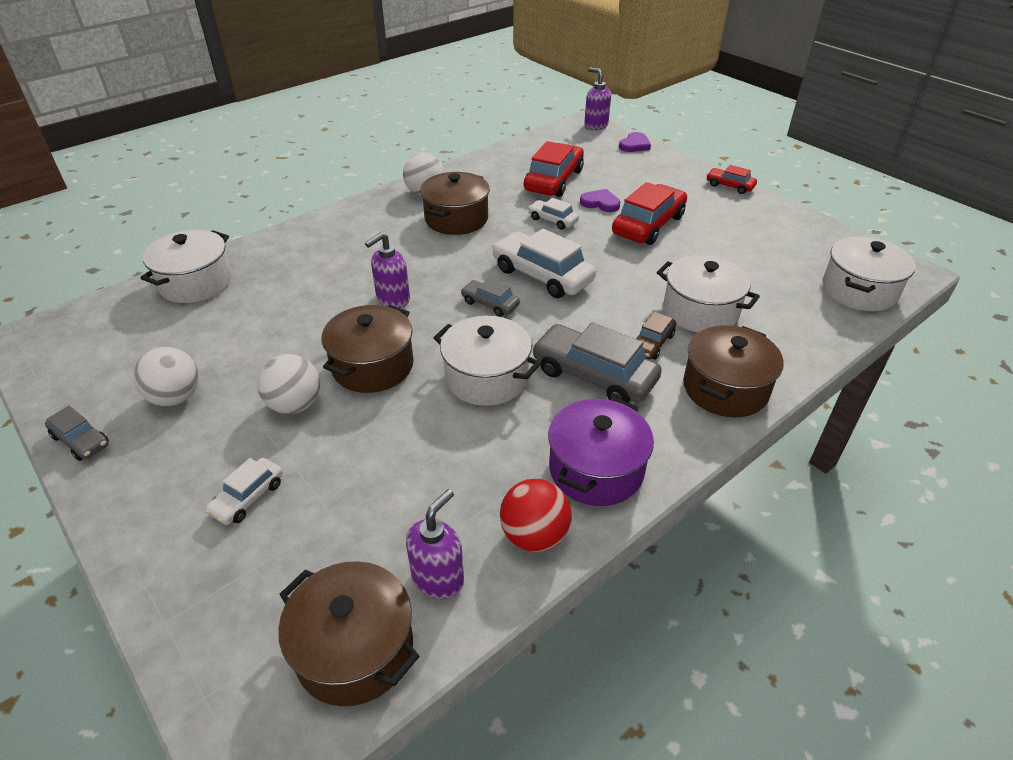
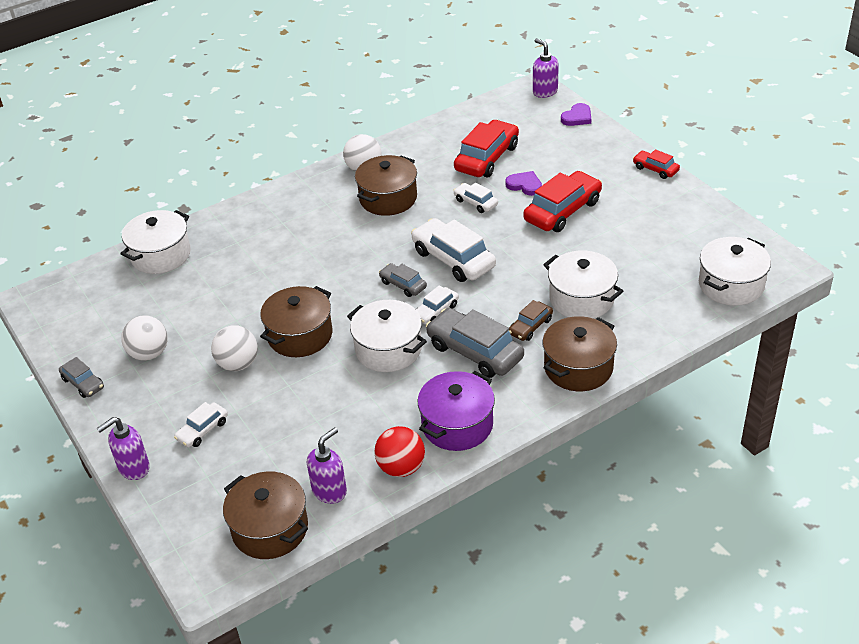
camera: 10 degrees right, 0 degrees up
purple soap dispenser [365,232,410,308] -> purple soap dispenser moved to [97,417,150,480]
none -> white car [416,285,459,325]

